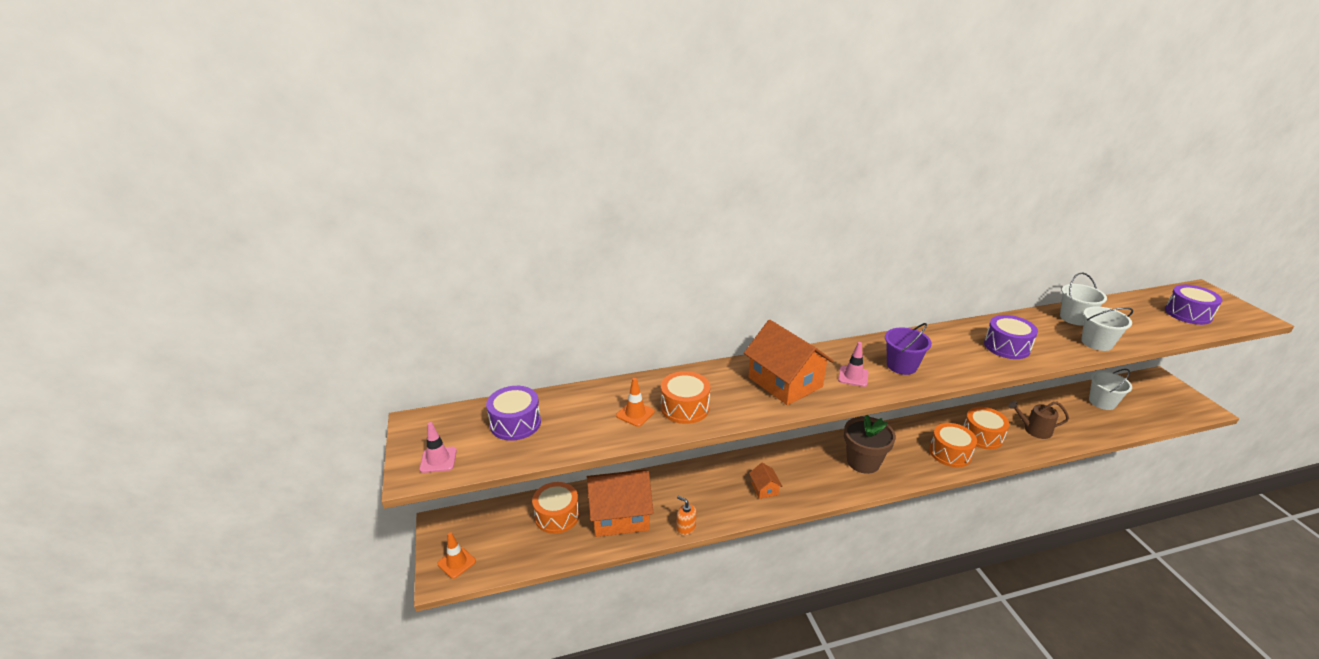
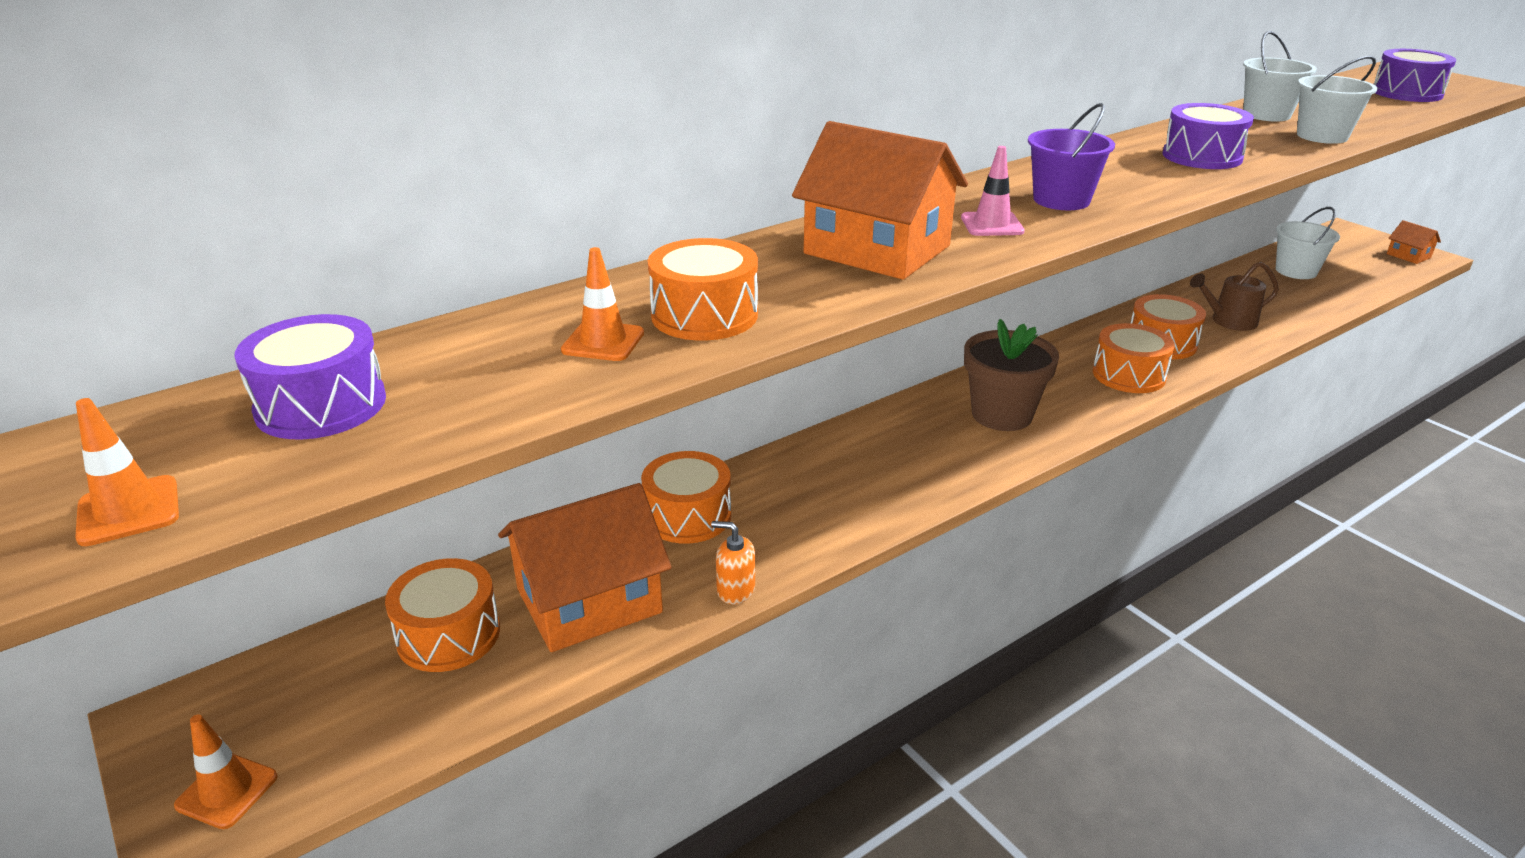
camera: 20 degrees left, 0 degrees up
pink traffic cone [419,422,457,473] -> orange traffic cone [75,398,179,546]
orange house [749,463,783,499] -> orange house moved to [1387,220,1441,264]
none -> orange drum [641,451,731,544]

